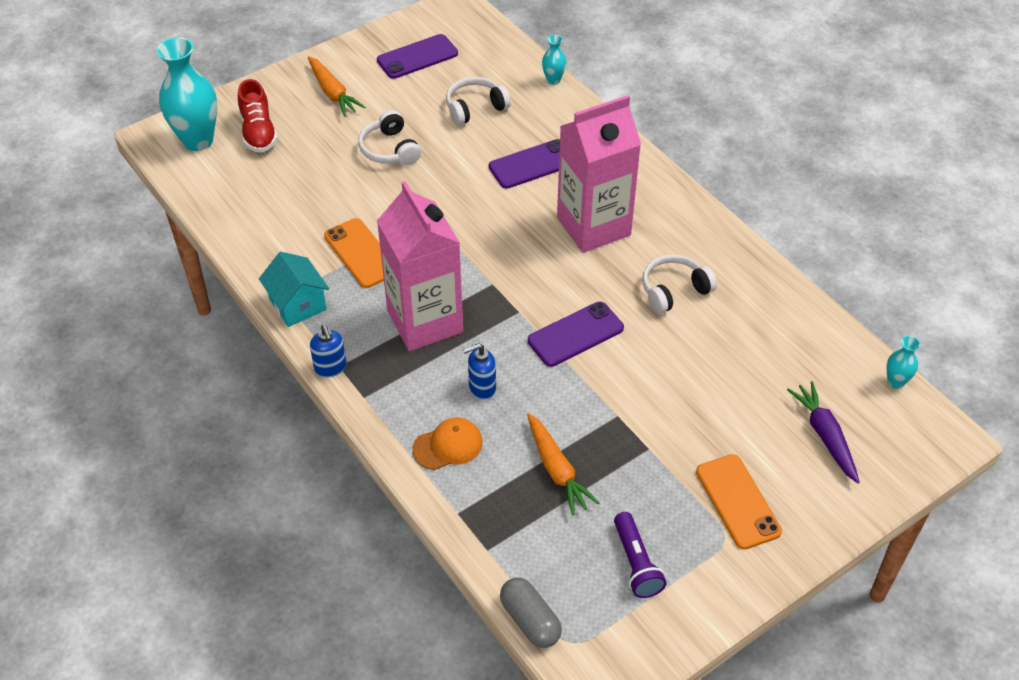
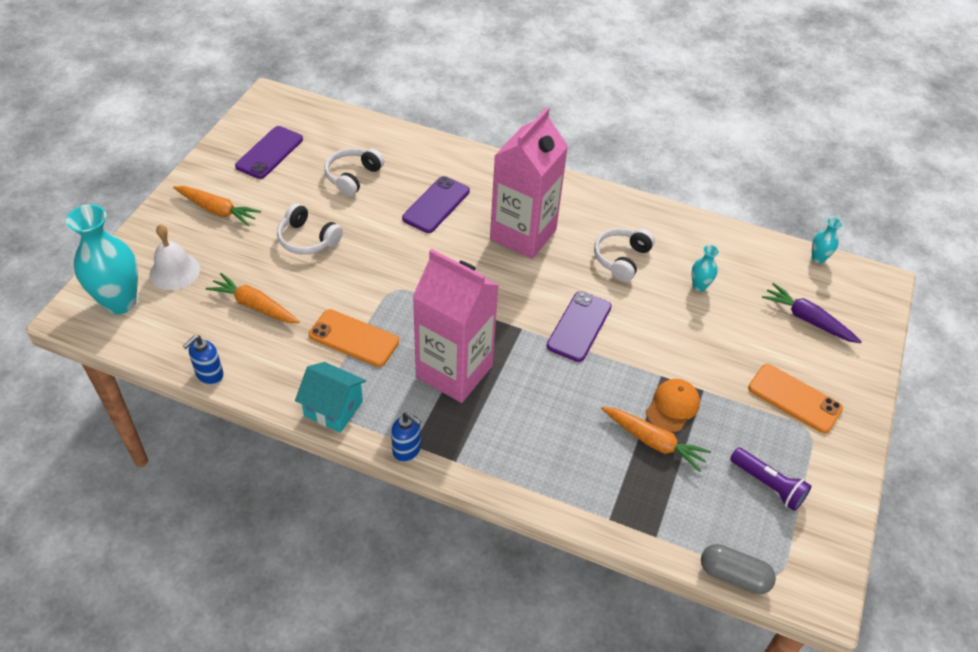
camera: 35 degrees left, 0 degrees up
red shoe [238,79,278,153] -> white bell [149,225,200,290]
orange cap [412,418,483,470] -> orange cap moved to [646,379,700,432]
blue soap dispenser [463,343,496,400] -> blue soap dispenser moved to [183,335,224,385]
turquoise vase [542,35,566,85] -> turquoise vase moved to [691,245,719,292]
none -> orange carrot [205,273,300,323]

